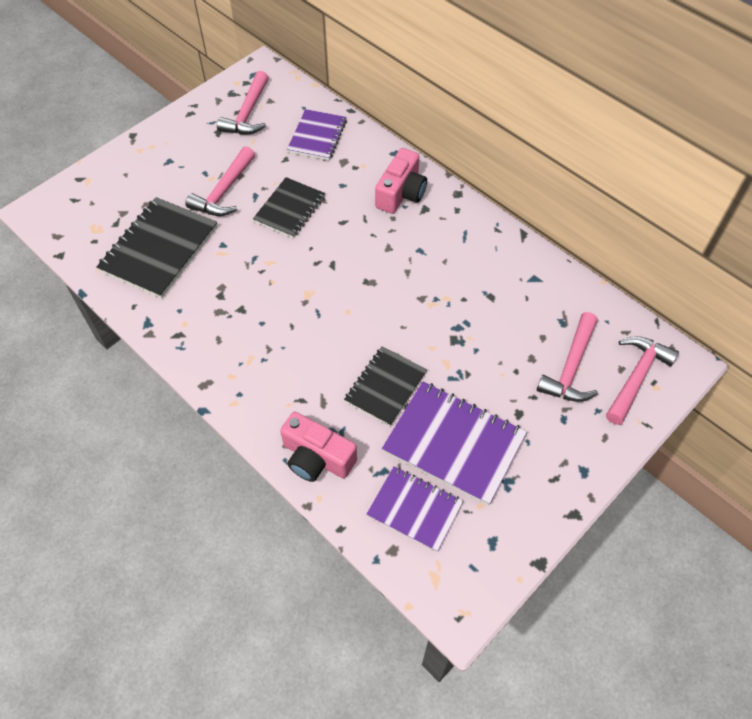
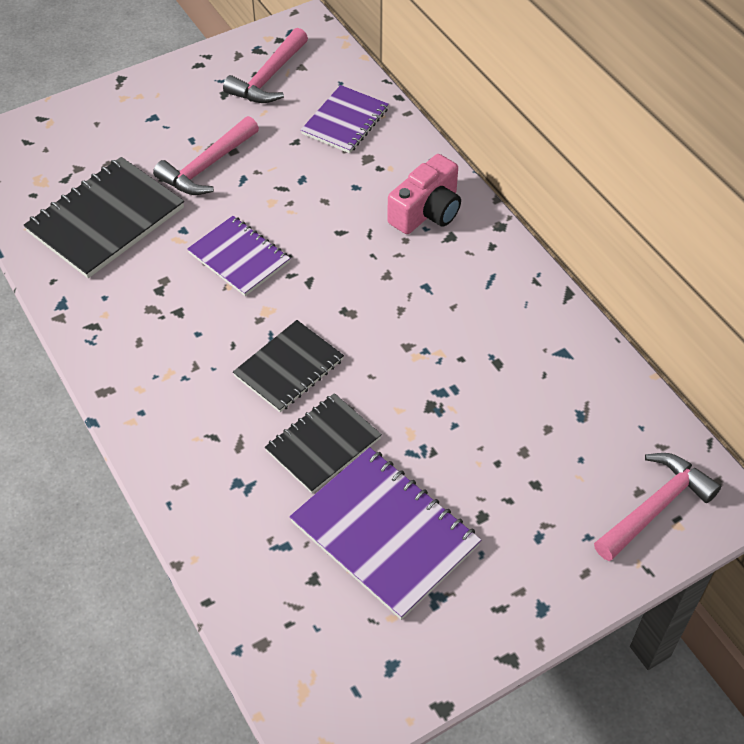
camera: 15 degrees right, 5 degrees down
black notebook [253,177,325,238] -> black notebook moved to [233,320,344,412]
pink camera [280,412,357,482] -> none
purple notebook [366,466,463,552] -> purple notebook moved to [187,216,290,296]
pink hammer [536,312,598,402] -> none

